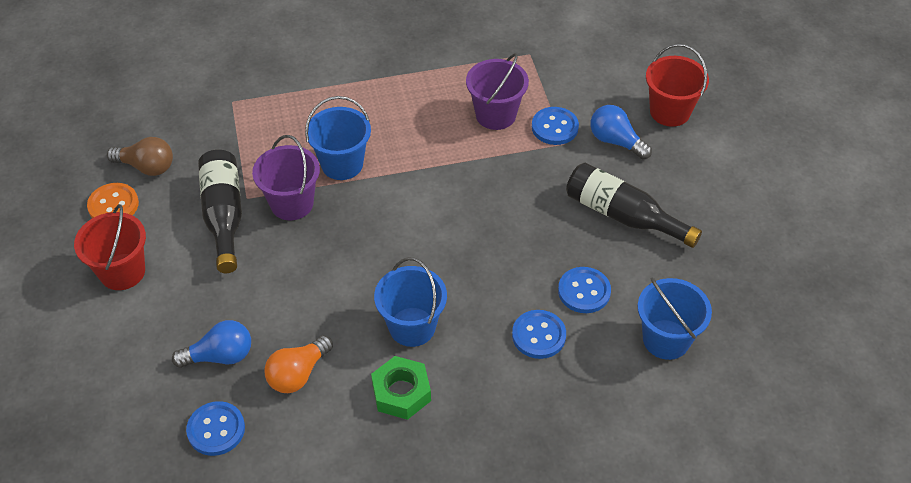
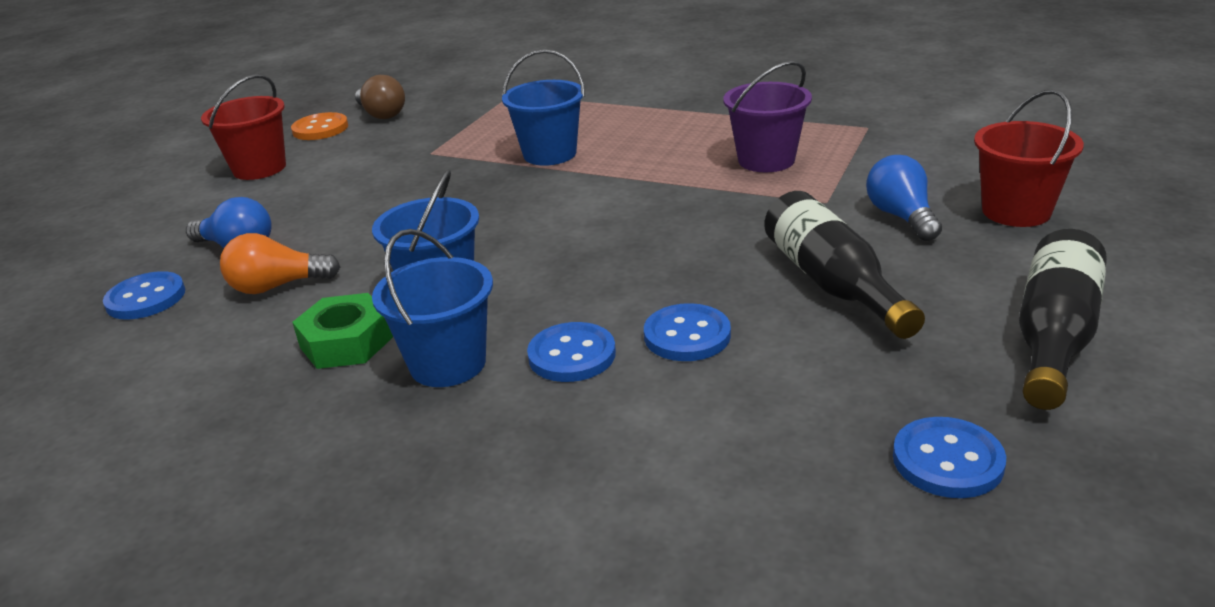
camera: 40 degrees right, 20 degrees down
black bottle [198,149,242,273] -> black bottle moved to [1019,229,1107,410]
purple bucket [252,135,320,220] -> none
blue button [532,107,579,145] -> blue button moved to [893,417,1006,498]
blue bucket [638,278,712,360] -> blue bucket moved to [372,229,493,387]

